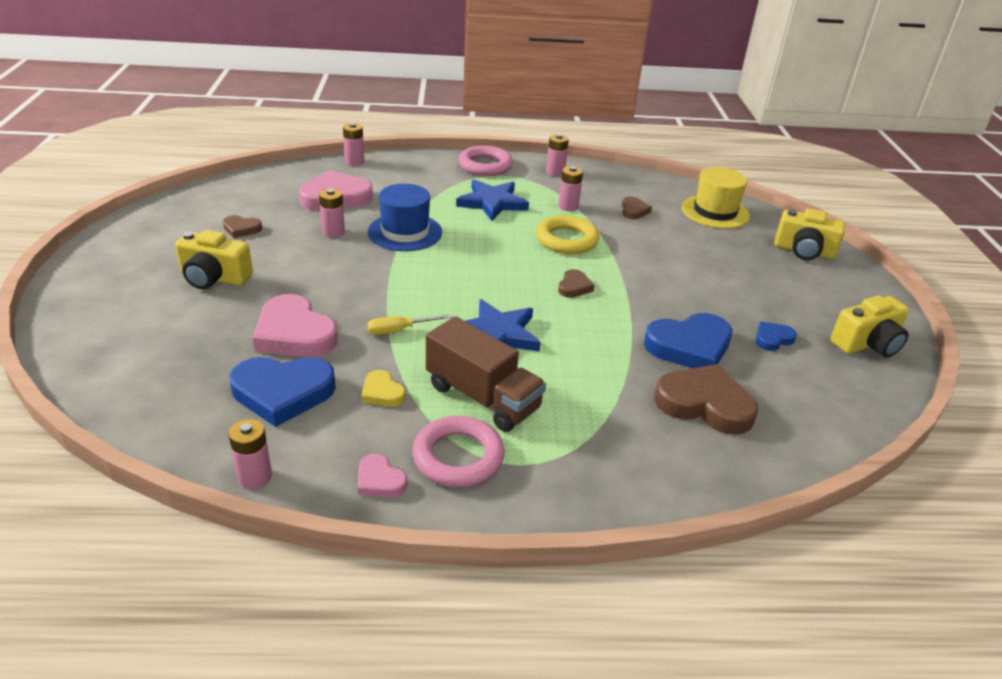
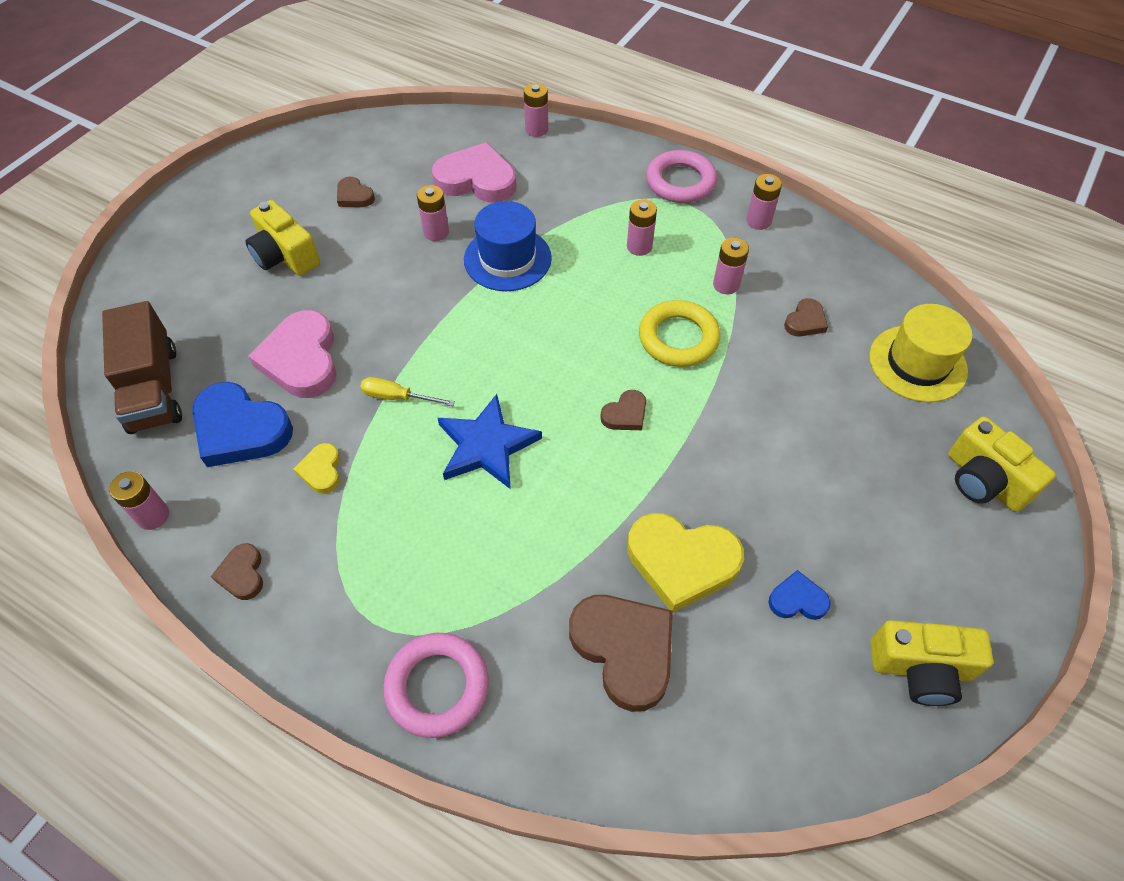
camera: 35 degrees right, 20 degrees up
pink heart [358,453,407,497] -> brown heart [211,543,263,600]
pink ring [412,416,505,487] -> pink ring moved to [383,633,489,738]
brown truck [426,316,546,432] -> brown truck moved to [102,301,182,434]
blue star [456,180,529,221] -> pink battery [627,199,657,256]
blue heart [644,313,733,368] -> yellow heart [627,513,744,612]

